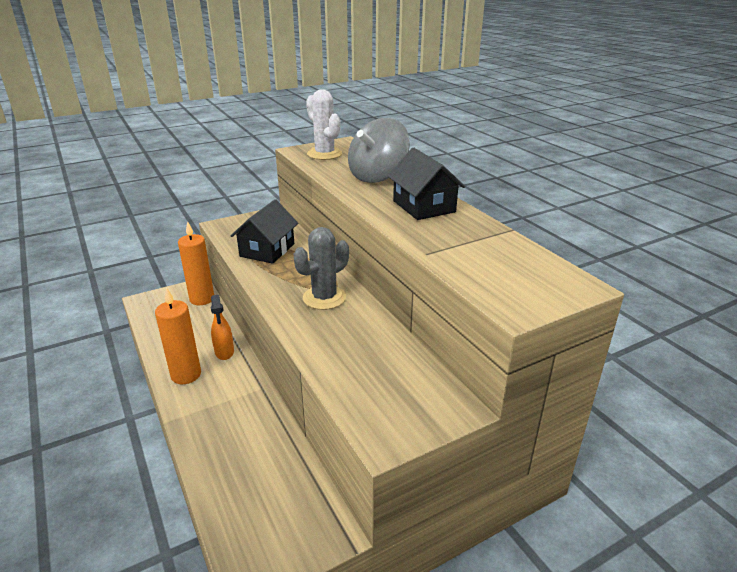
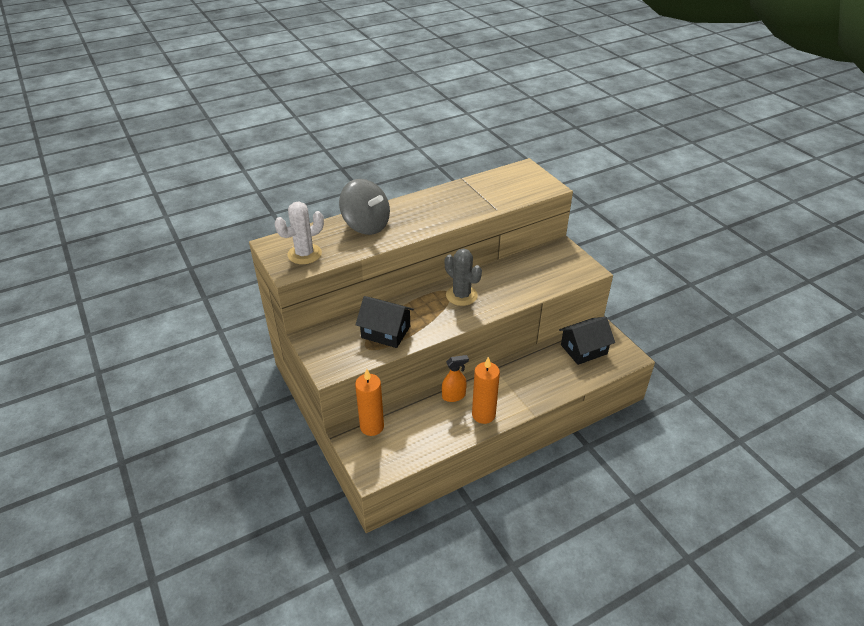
camera: 90 degrees left, 10 degrees up
black house [388,147,465,220] -> black house moved to [559,317,615,365]

